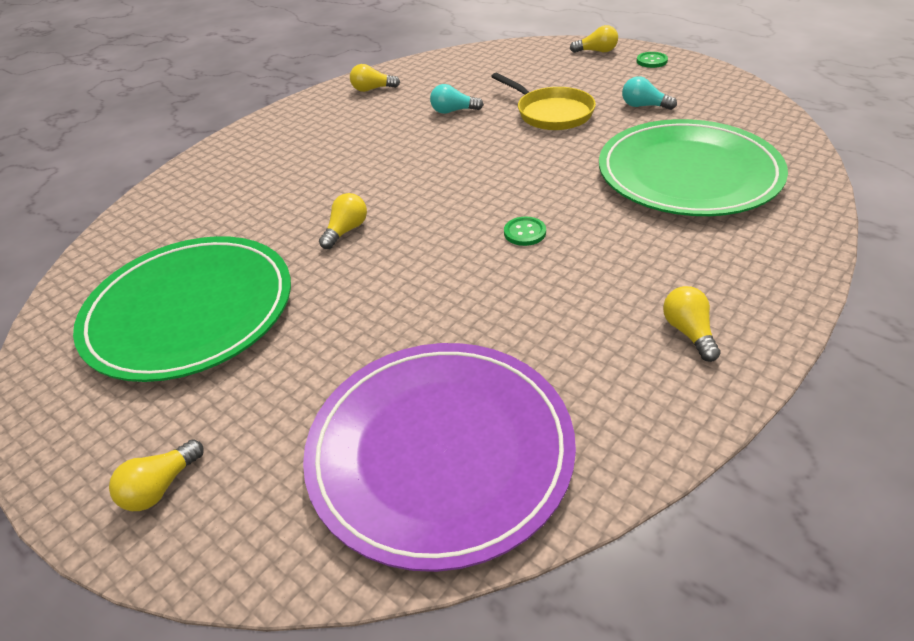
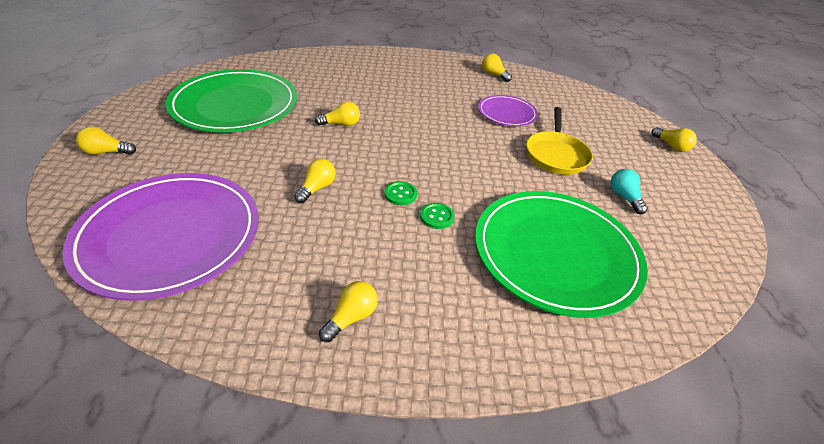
camera: 45 degrees right, 0 degrees up
turquoise light bulb [430,84,484,114] -> purple plate [478,95,538,126]
green button [637,52,668,68] -> green button moved to [420,203,454,229]
none -> yellow light bulb [294,159,336,203]

